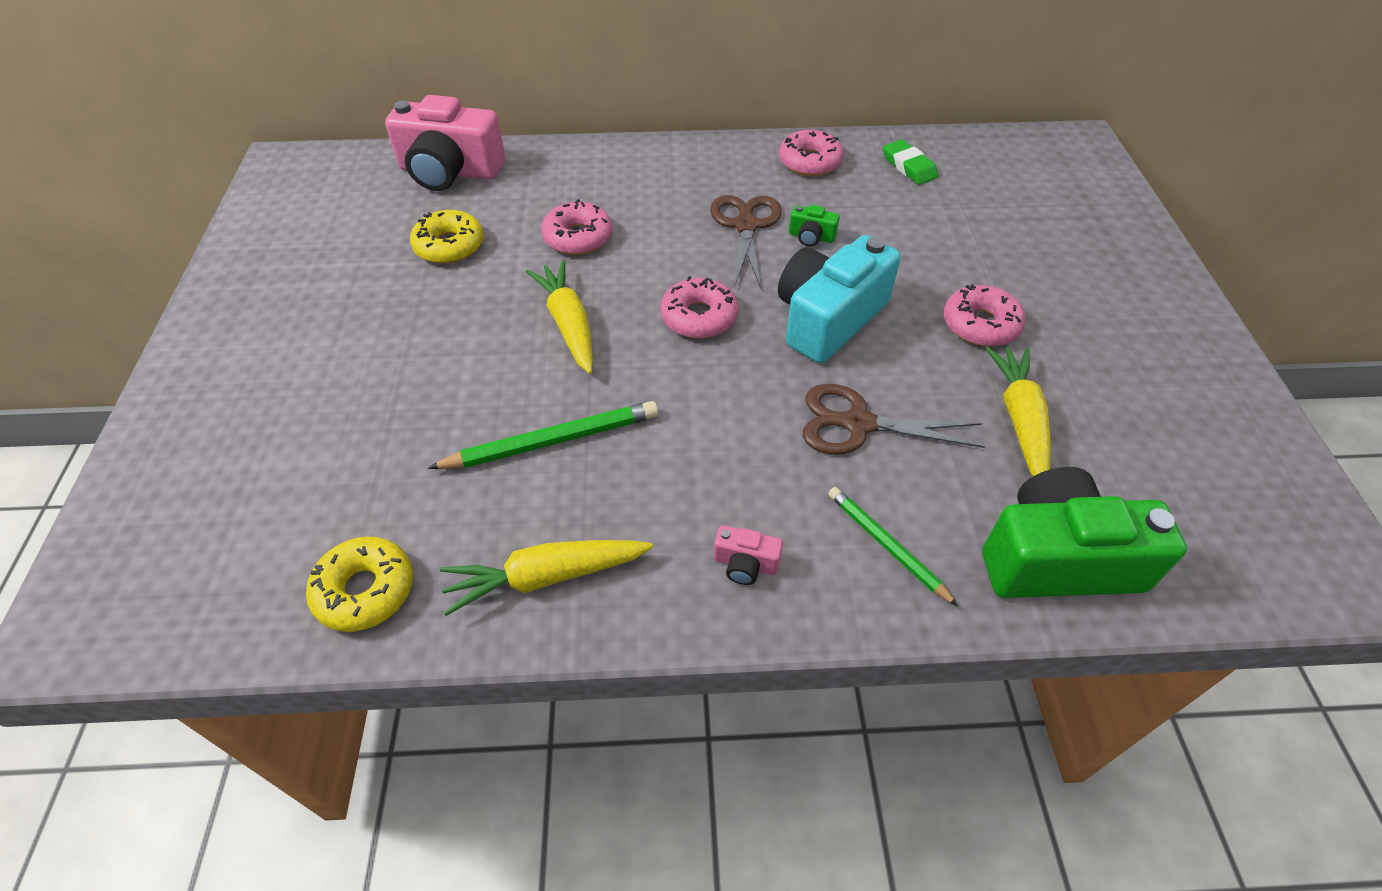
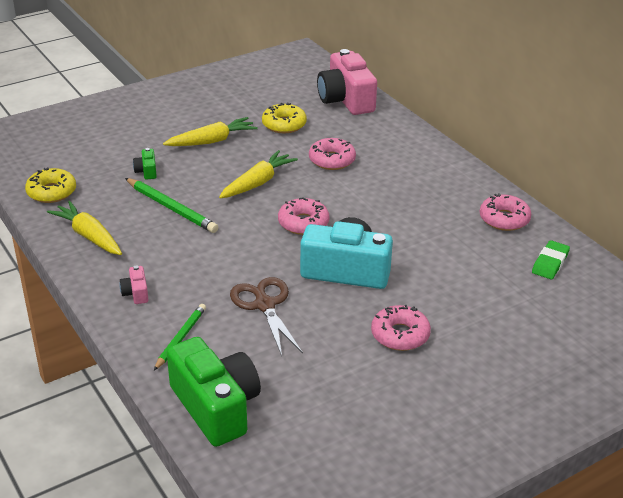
camera: 60 degrees right, 15 degrees down
brown scissors [710,195,782,288] -> none
green camera [789,205,840,247] -> green camera moved to [133,148,157,180]
yellow carrot [985,346,1051,476] -> yellow carrot moved to [163,117,258,146]

